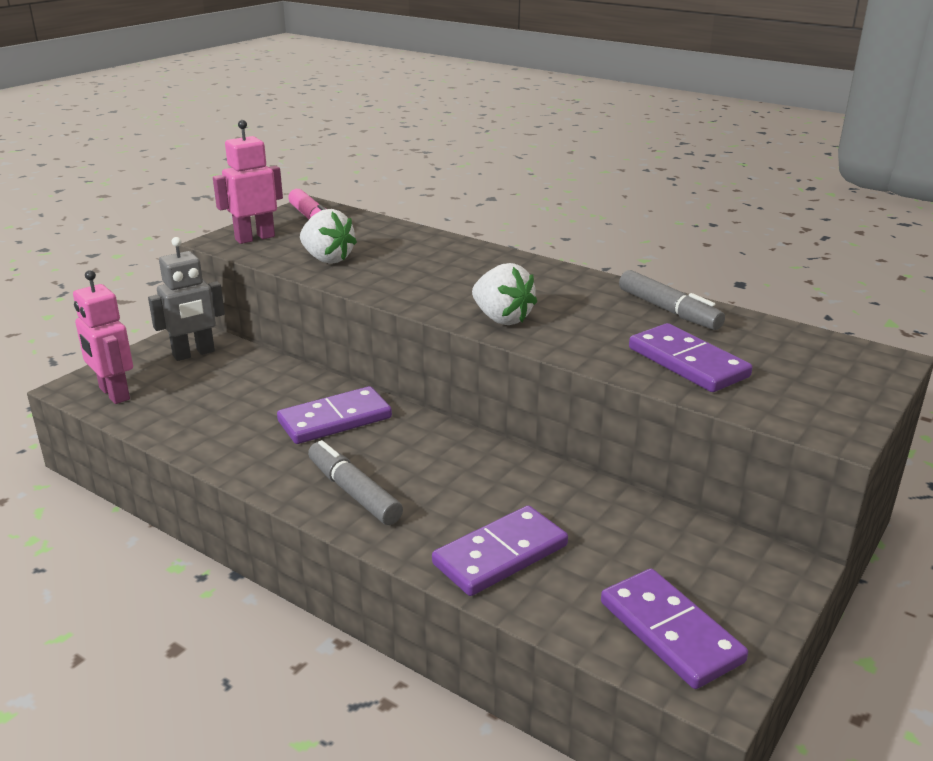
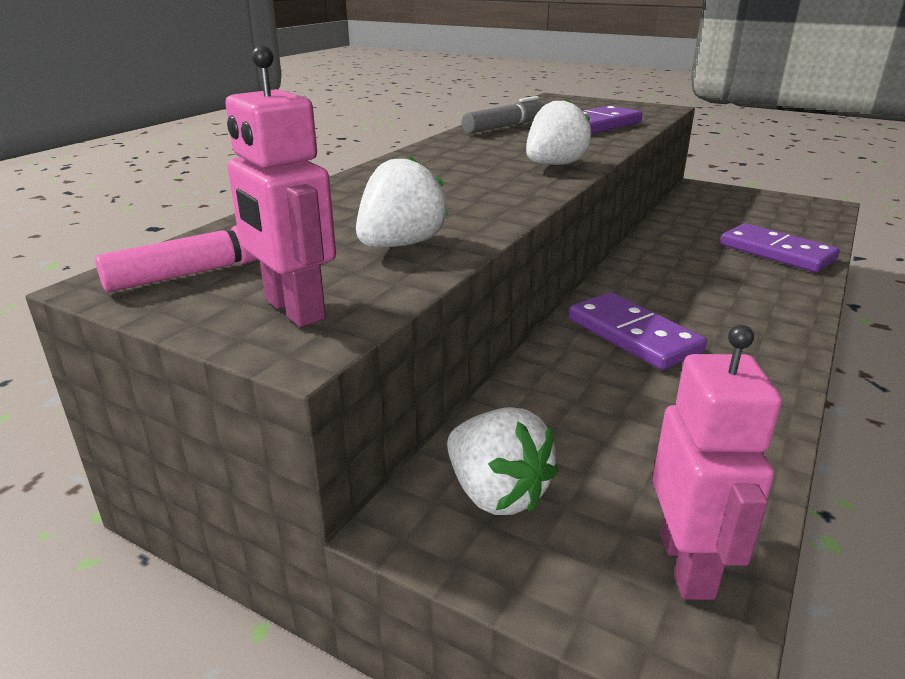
camera: 95 degrees left, 0 degrees up
pink robot [73,270,133,404] -> pink robot turned 45 degrees counterclockwise [652,325,782,600]
grey robot [148,237,225,361] -> white strawberry [447,407,558,515]
grey marker [308,440,403,525] -> none
purple domino [601,568,748,689] -> none

